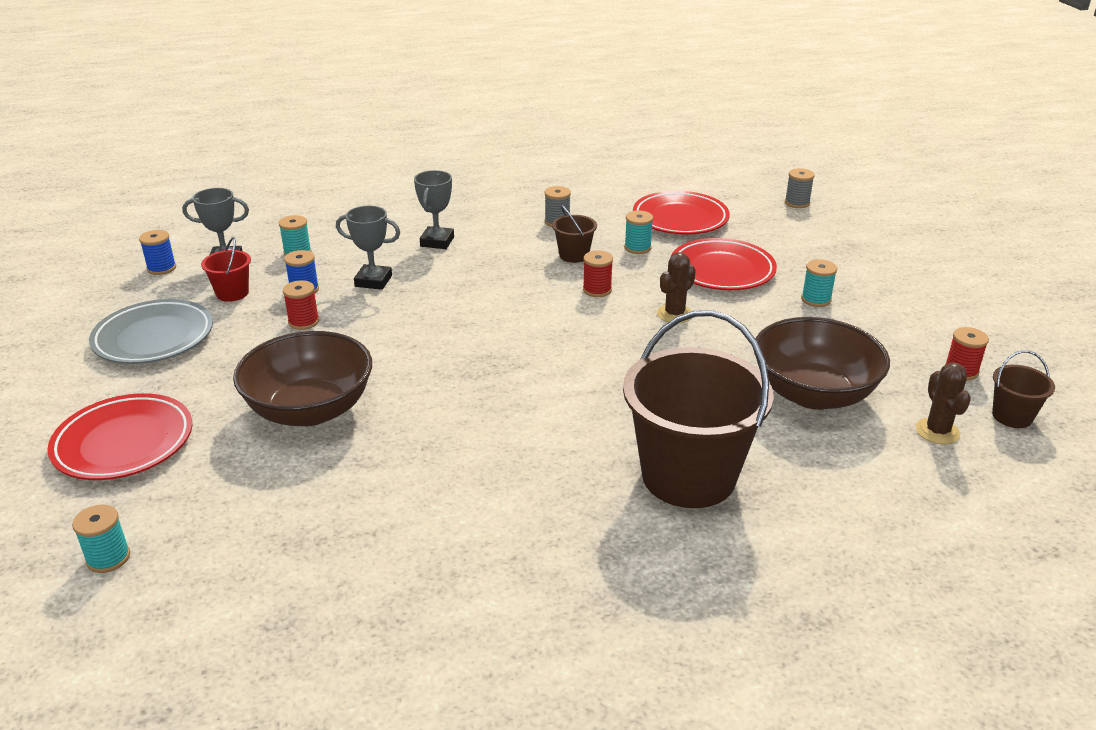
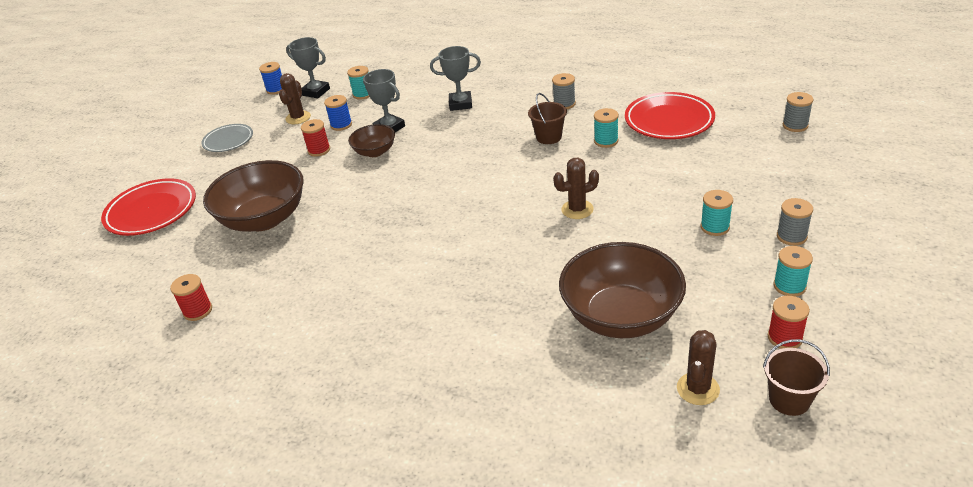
camera: 35 degrees right, 5 degrees up
turquoise spool [72,505,130,573] -> turquoise spool moved to [773,246,813,297]
grey plate [89,299,213,364] -> grey plate [201,124,253,152], size x0.62
red bucket [201,237,251,302] -> brown cactus [279,73,311,124]
grey trophy [414,170,454,249] -> grey trophy turned 45 degrees clockwise [430,46,481,111]
red spool [583,250,613,297] -> red spool moved to [170,274,212,321]
brown bucket [623,310,774,508] -> none
red plate [671,238,777,290] -> none
none -> brown bowl [348,124,395,157]
none -> grey spool [777,198,813,246]

